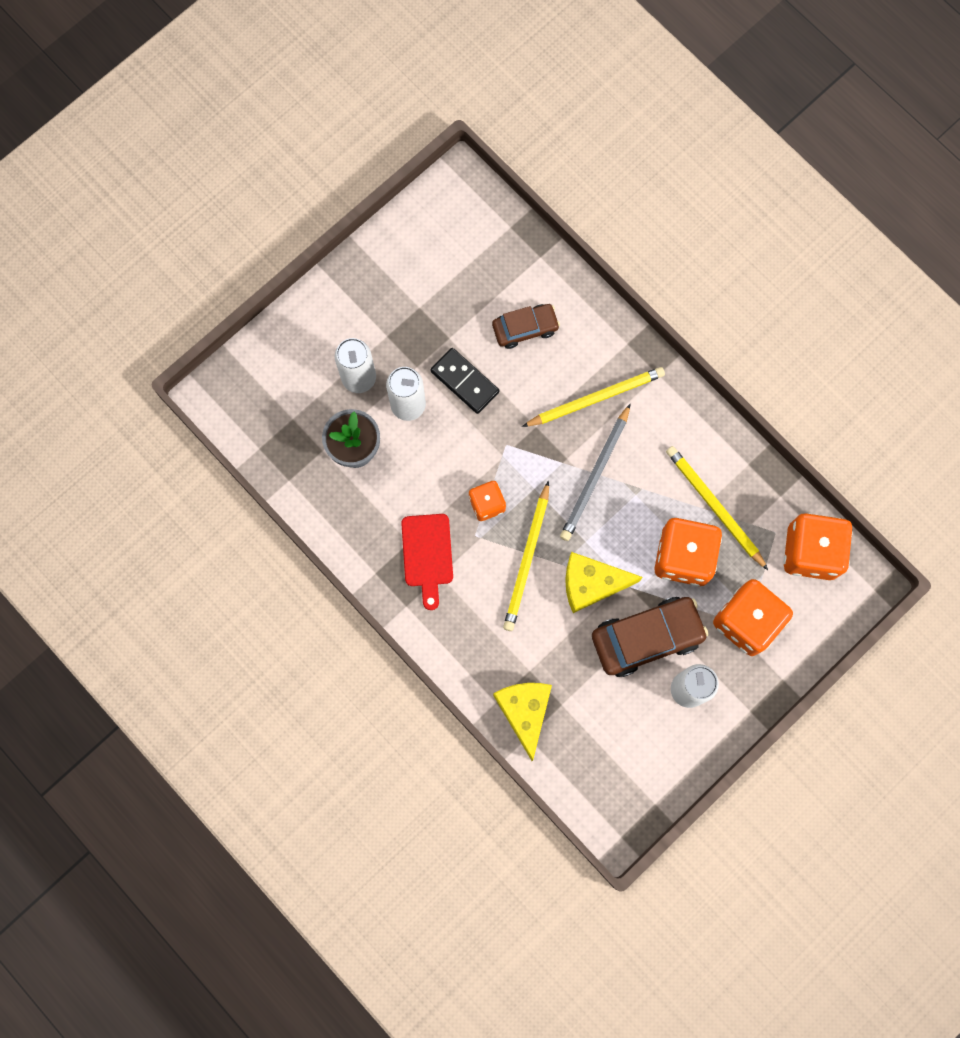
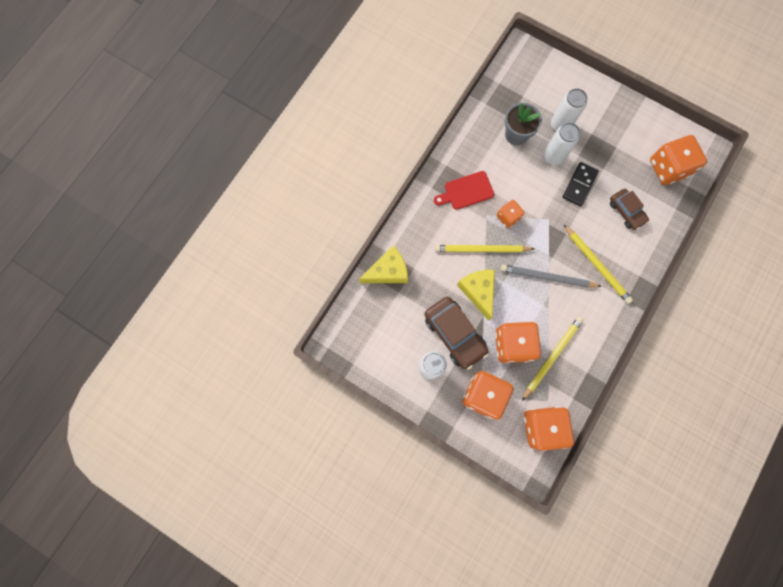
camera: 75 degrees right, 0 degrees up
none -> orange dice [650,135,707,185]

